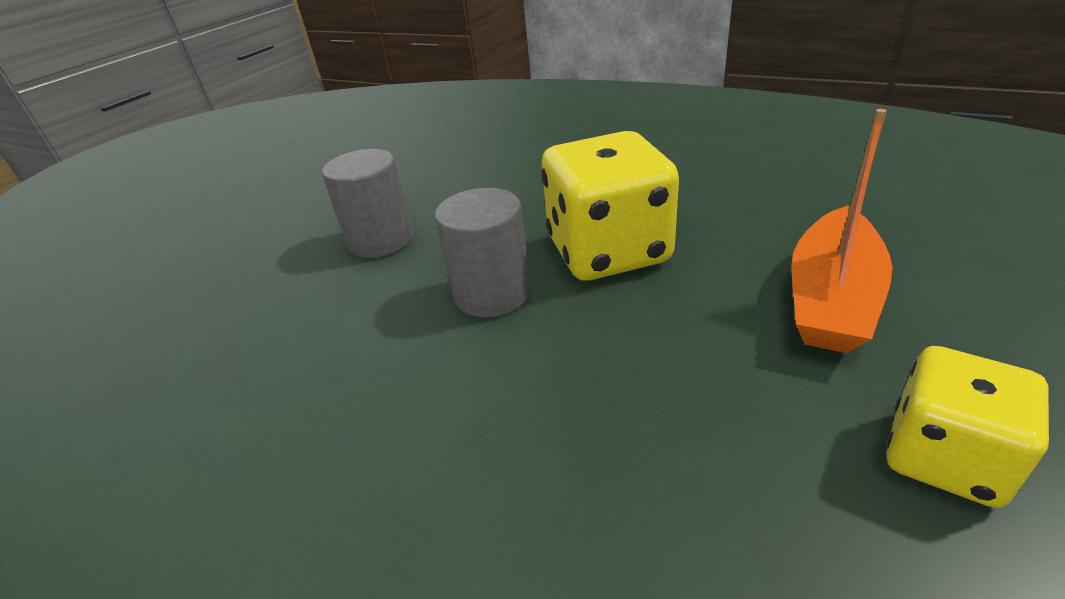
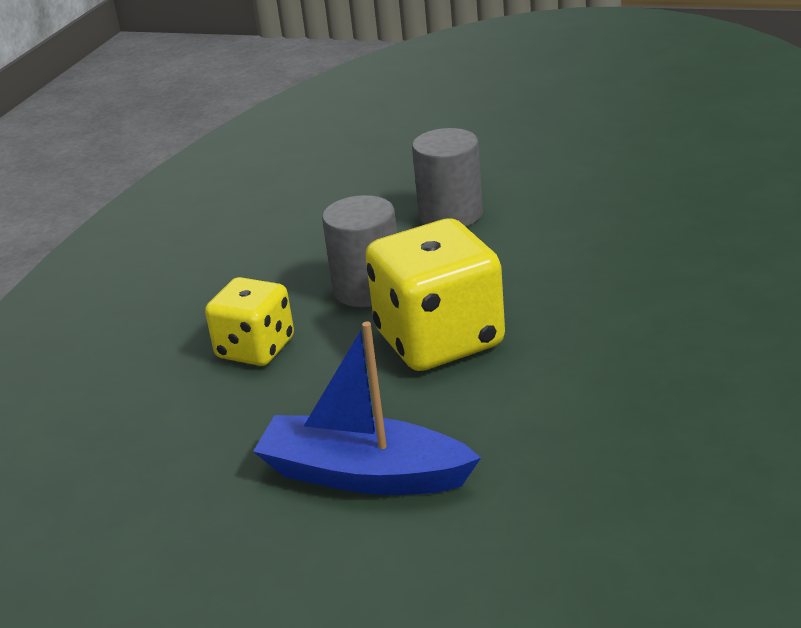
camera: 80 degrees right, 5 degrees down
orange boat [791,109,893,353] -> blue boat [253,321,481,495]
yellow dice [887,346,1049,508] -> yellow dice moved to [205,277,294,366]

